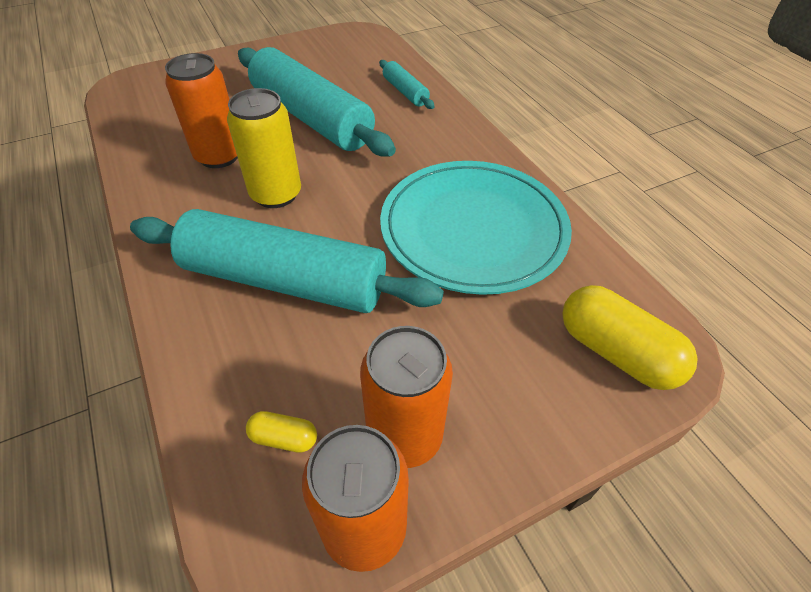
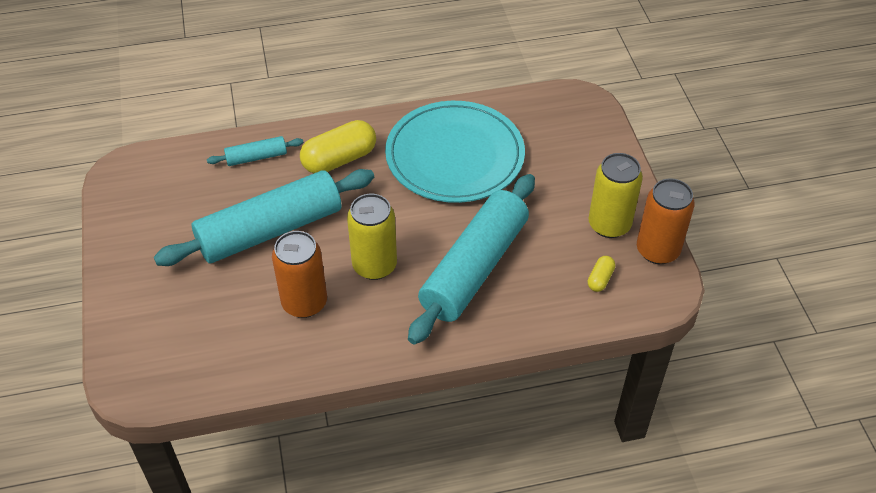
camera: 75 degrees left, 0 degrees up
orange can [360,326,453,468] -> yellow can [588,153,643,238]
yellow capsule [562,285,698,390] -> yellow capsule moved to [300,120,376,174]

